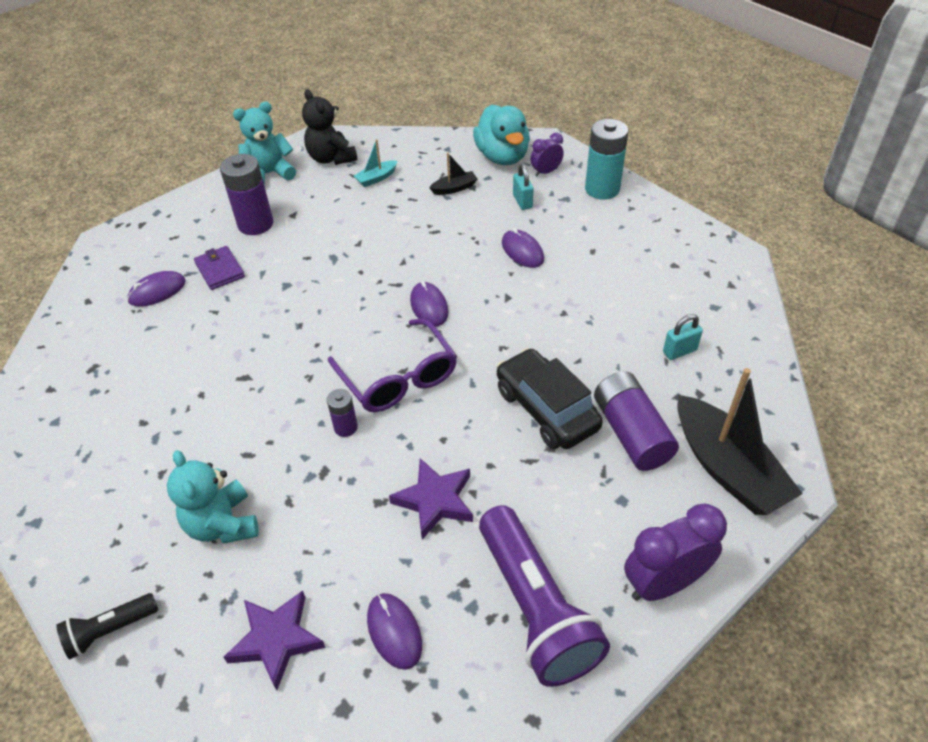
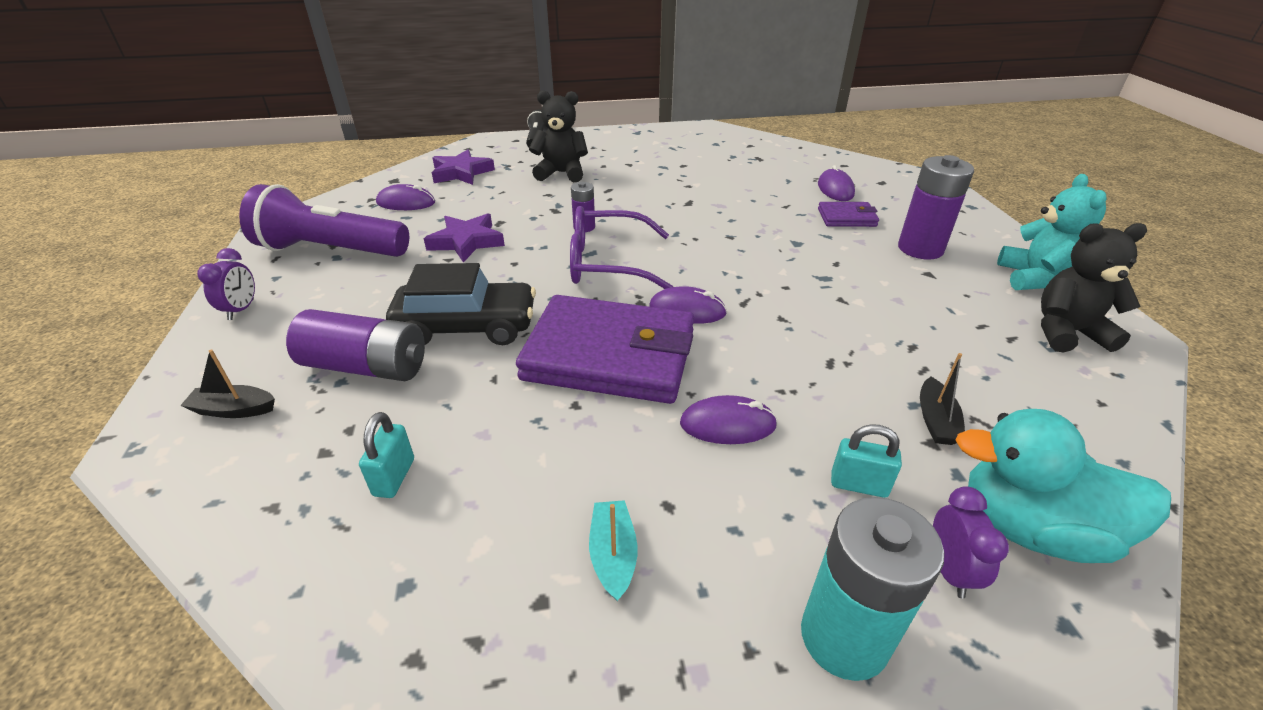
camera: 120 degrees right, 10 degrees down
turquoise teddy bear [167,450,259,544] -> black teddy bear [529,90,588,182]
turquoise boat [354,139,397,187] -> turquoise boat moved to [589,500,638,601]
purple clock [624,504,727,601] -> purple clock [197,248,255,320], size x0.56
black boat [677,368,803,515] -> black boat [180,349,275,418], size x0.45
none -> purple wallet [516,295,694,404]

